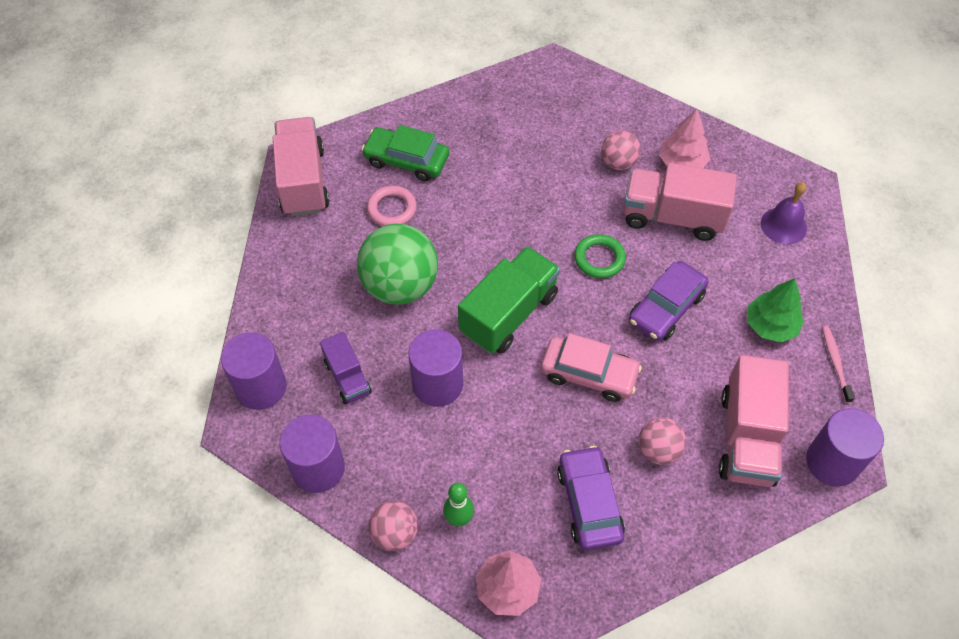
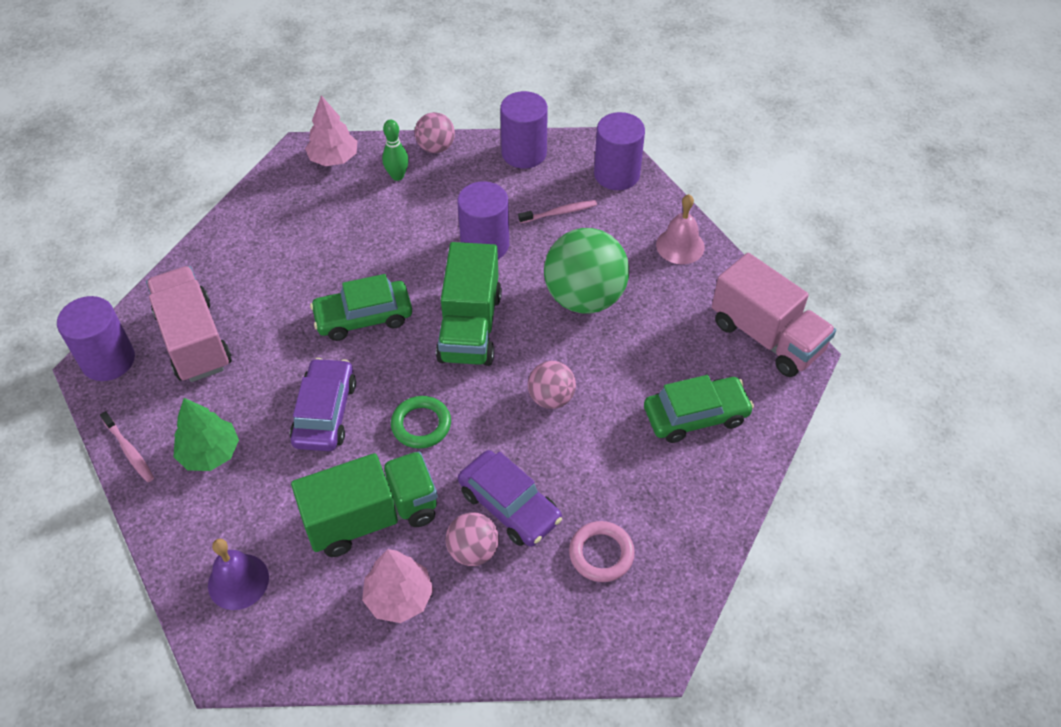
camera: 145 degrees right, 5 degrees down
purple truck [320,332,372,404] -> pink toothbrush [518,200,597,224]
pink ring [367,186,417,226] -> pink ring moved to [569,521,635,582]
pink car [541,333,642,402] -> green car [310,274,412,341]
purple car [557,446,625,550] -> purple car moved to [458,450,562,547]
pink truck [624,163,737,241] -> green truck [291,451,438,557]
pink ball [639,417,686,465] -> pink ball moved to [528,361,576,409]
none -> pink bell [656,194,705,264]

